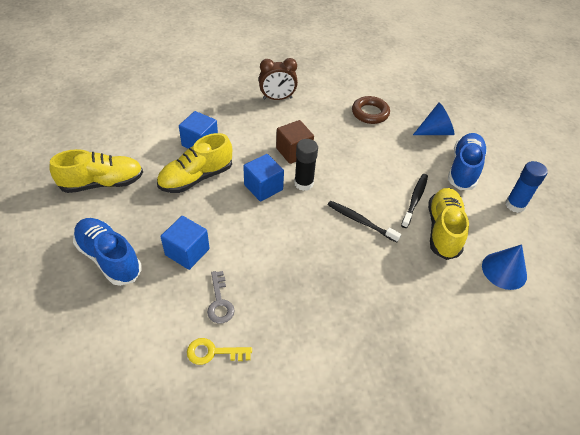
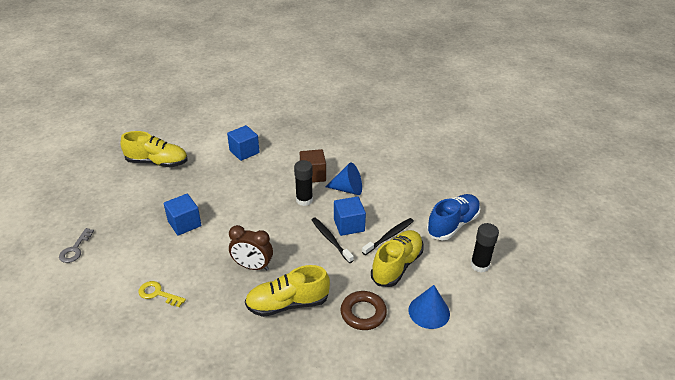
camera: 25 degrees right, 10 degrees down
blue shoe [73,218,142,286] -> none
yellow shoe [157,133,232,193] -> yellow shoe moved to [245,265,330,317]
grey key [207,271,235,324] -> grey key moved to [59,228,94,263]
blue cube [243,154,284,202] -> blue cube moved to [334,196,366,236]
brown clock [259,58,298,100] -> brown clock moved to [229,225,273,271]
brown ring [352,96,390,124] -> brown ring moved to [341,291,387,330]
blue cone [413,103,454,135] -> blue cone moved to [326,162,362,195]
blue glue stick [505,161,547,213] -> black glue stick [471,223,499,273]

